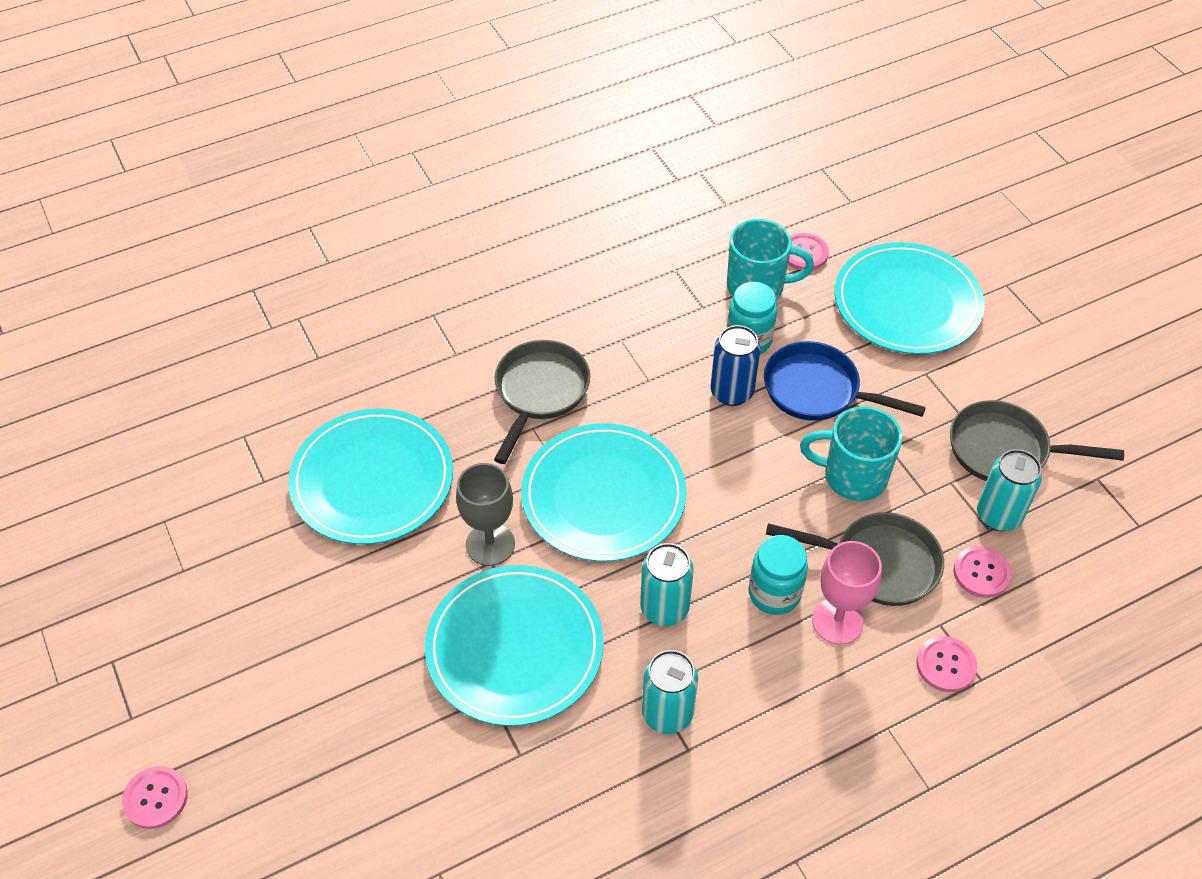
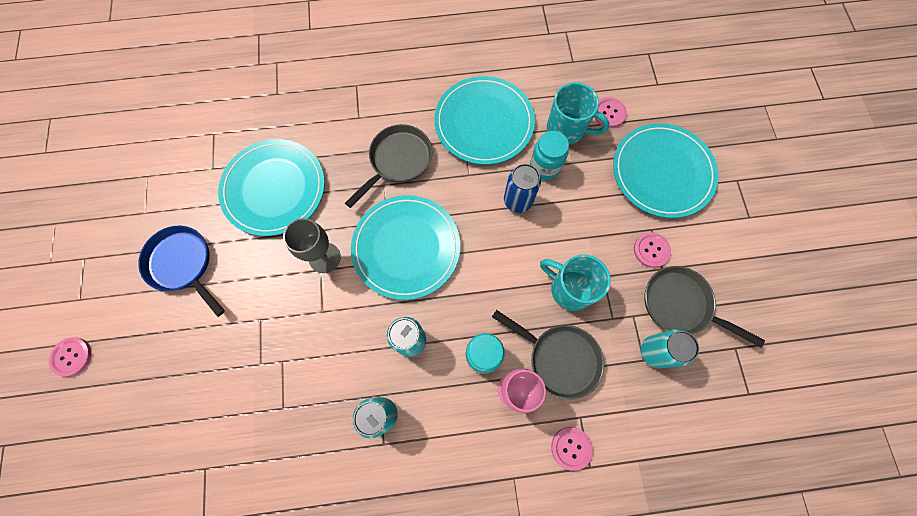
camera: 20 degrees right, 20 degrees up
turquoise plate [425,565,604,726] -> turquoise plate moved to [434,76,535,165]
blue pan [764,341,926,421] -> blue pan moved to [138,226,225,317]
pink button [954,546,1012,598] -> pink button moved to [634,232,671,268]

